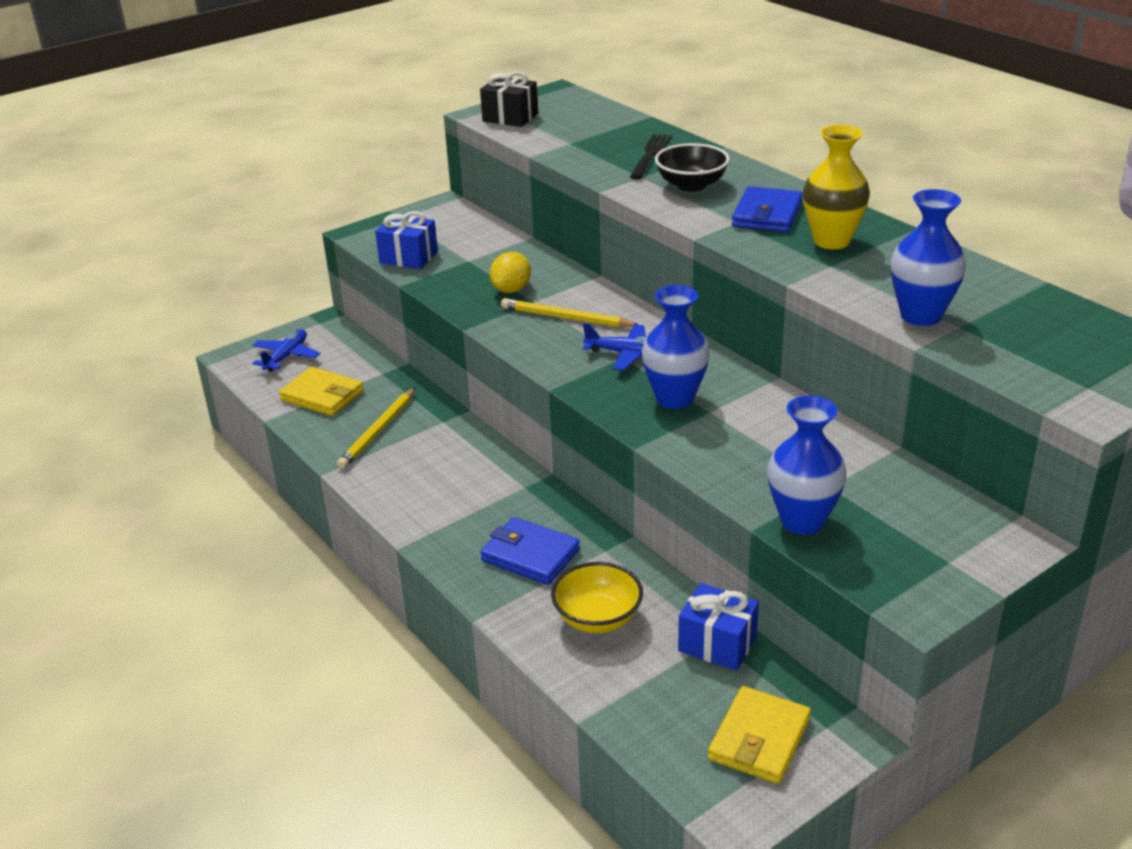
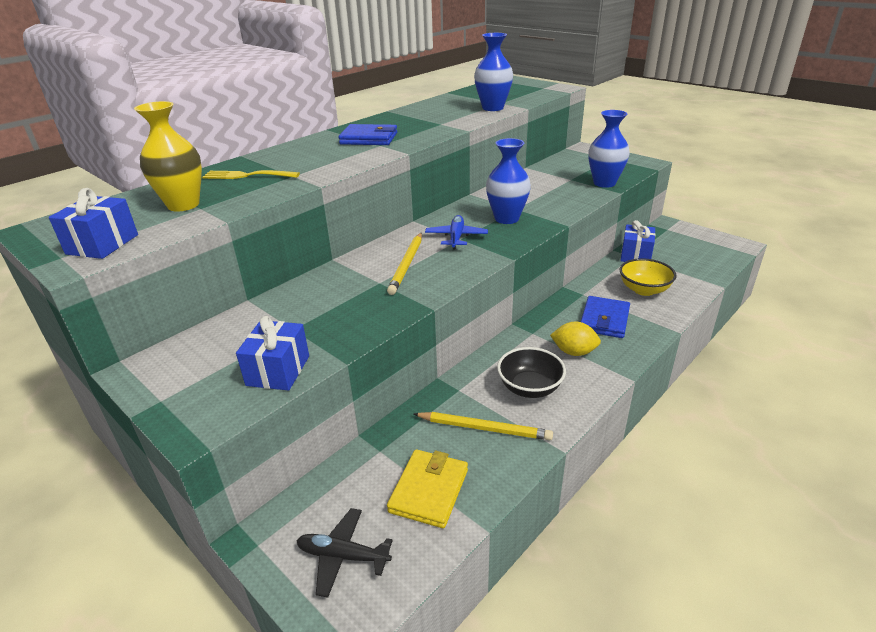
camera: 100 degrees left, 0 degrees up
blue plane [253,329,320,372] -> black plane [297,508,393,598]
black gift [480,71,538,127] -> blue gift [49,188,138,259]
yellow lemon [490,252,531,293] -> yellow lemon moved to [550,322,601,356]
black fork [630,134,672,179] -> yellow fork [202,170,300,179]
black bowl [655,143,730,192] -> black bowl moved to [497,347,566,398]
yellow wallet [708,686,811,784] -> none
yellow vase [803,125,870,249] -> yellow vase moved to [134,101,202,212]

